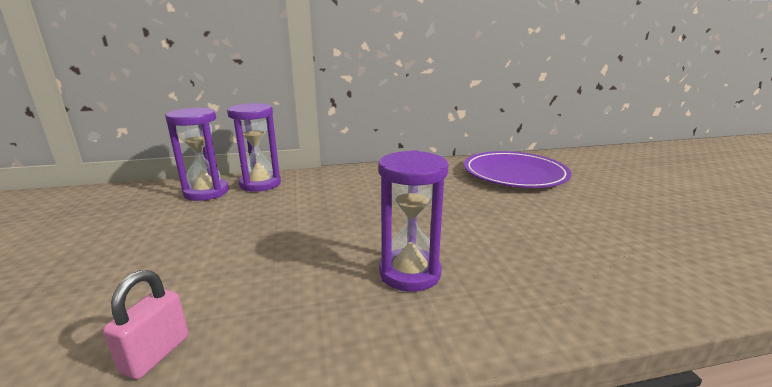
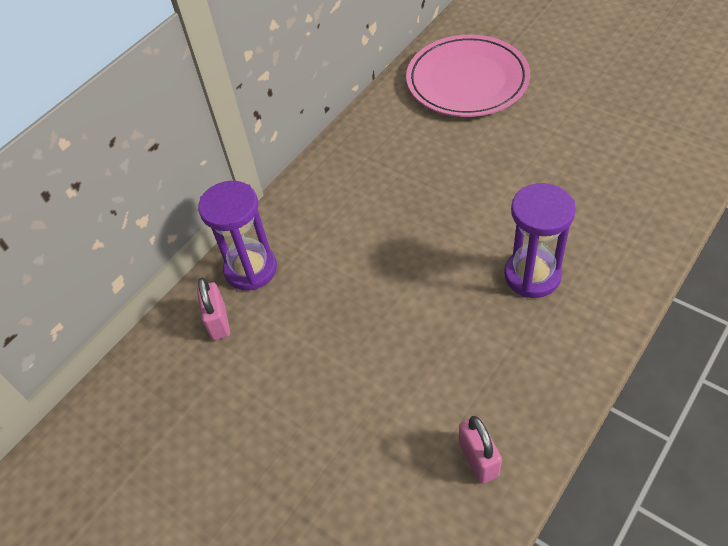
camera: 35 degrees left, 30 degrees up
purple hourglass [165,107,229,201] -> pink padlock [197,278,230,340]
purple plate [464,151,571,188] -> pink plate [406,35,530,117]

